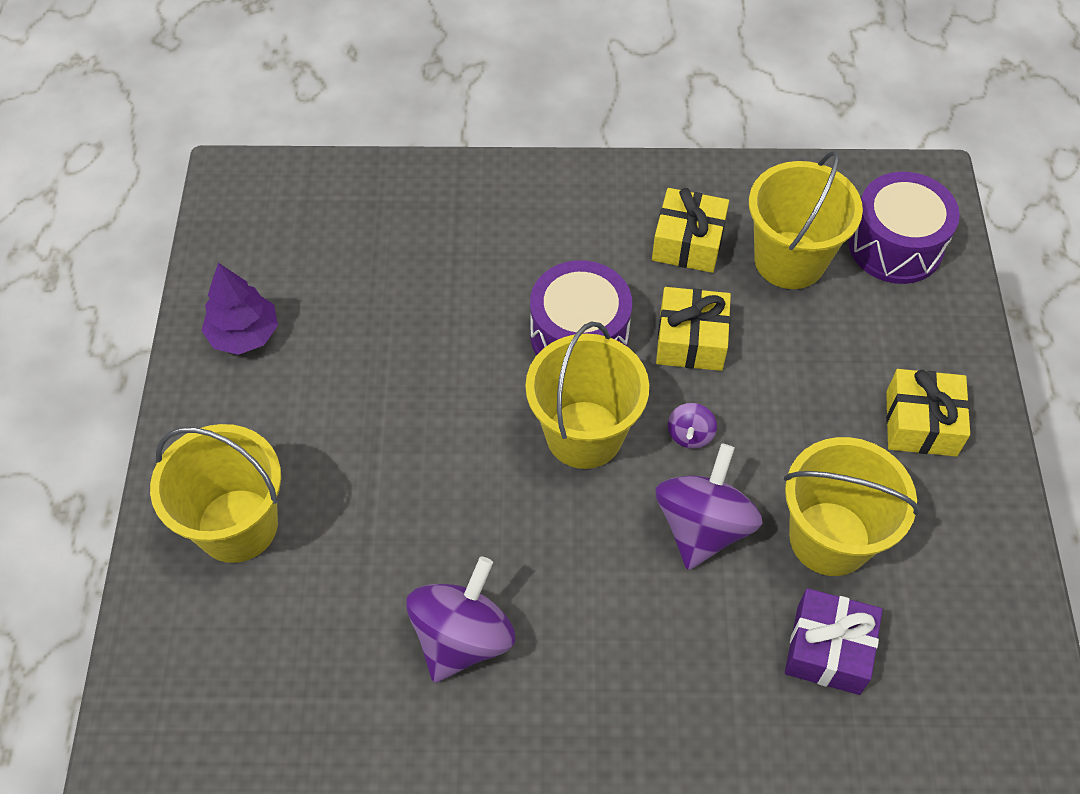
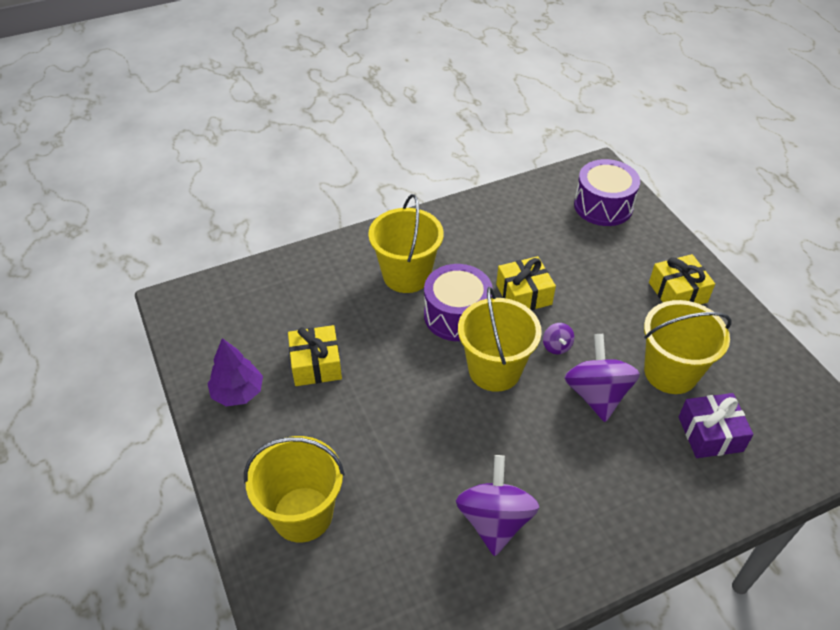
camera: 25 degrees left, 10 degrees down
yellow gift [652,188,729,273] -> yellow gift moved to [288,325,342,386]
yellow bucket [749,151,863,289] -> yellow bucket moved to [368,194,444,293]

